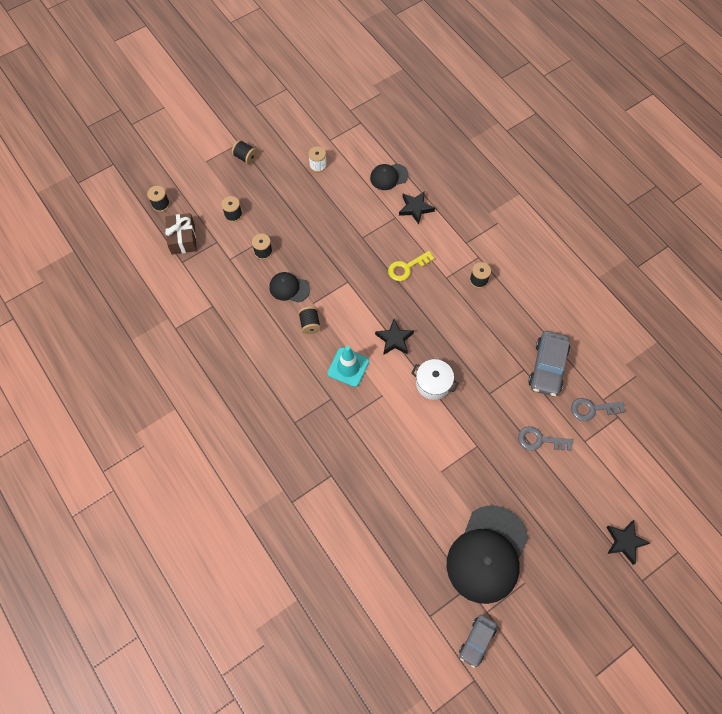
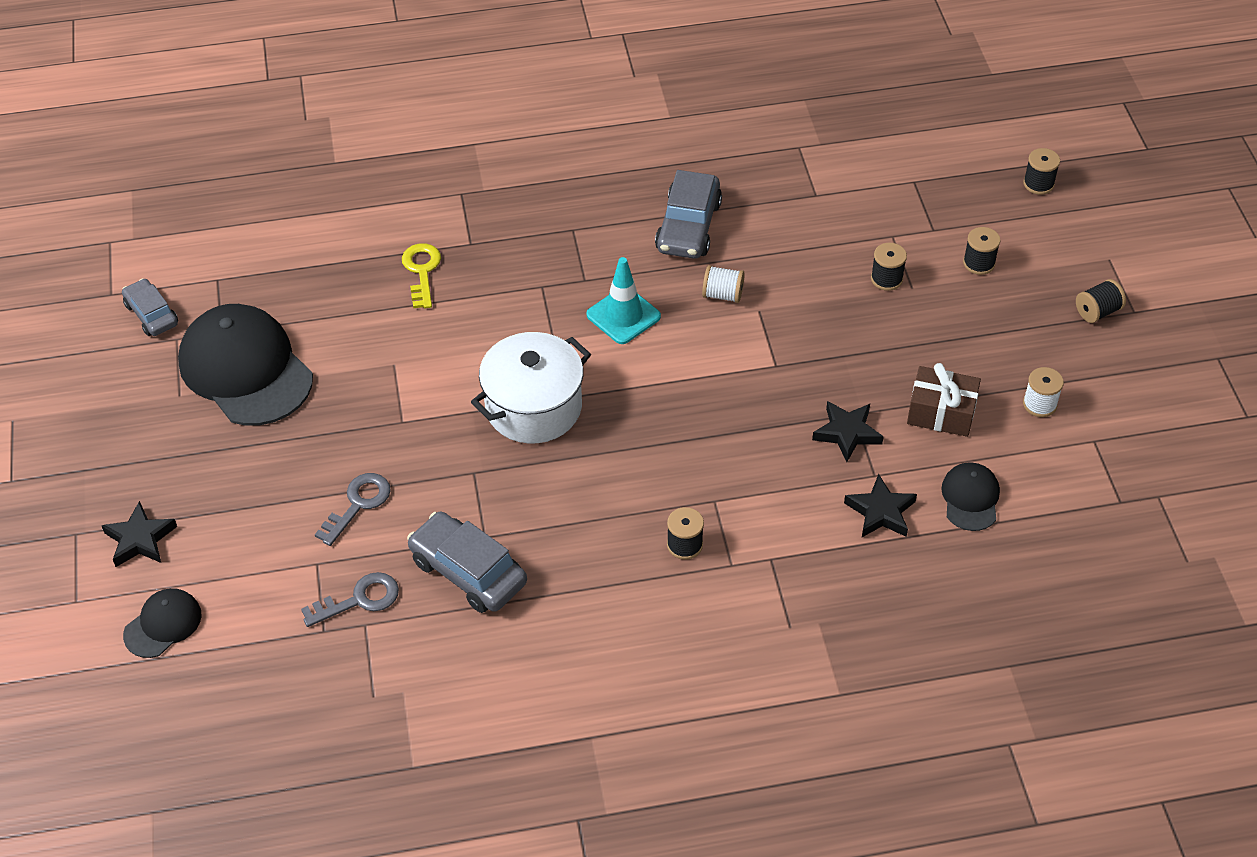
camera: 115 degrees right, 15 degrees down
brown gift [165,213,197,255] -> brown gift moved to [907,363,981,437]
black cap [269,272,310,302] -> black cap moved to [123,588,202,658]
black spool [298,307,321,334] -> white spool [702,265,745,303]
black star [375,319,414,355] -> black star moved to [812,401,884,462]
yellow key [388,251,434,281] -> yellow key moved to [402,243,441,308]
white pot [411,359,458,400] -> white pot [471,332,591,443], size x1.59
grey key [571,398,625,421] -> grey key turned 45 degrees clockwise [301,572,399,627]
none -> grey car [655,170,722,259]

